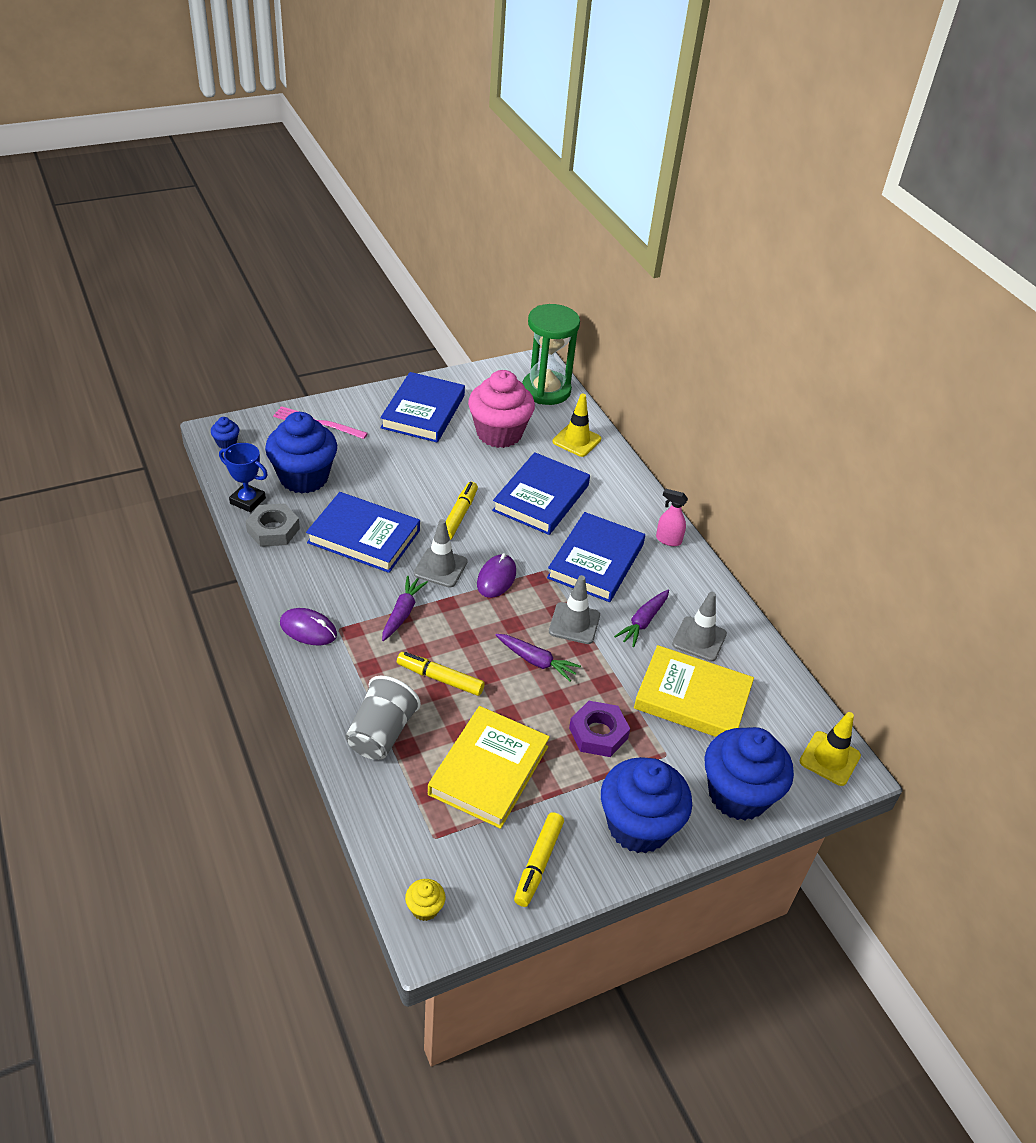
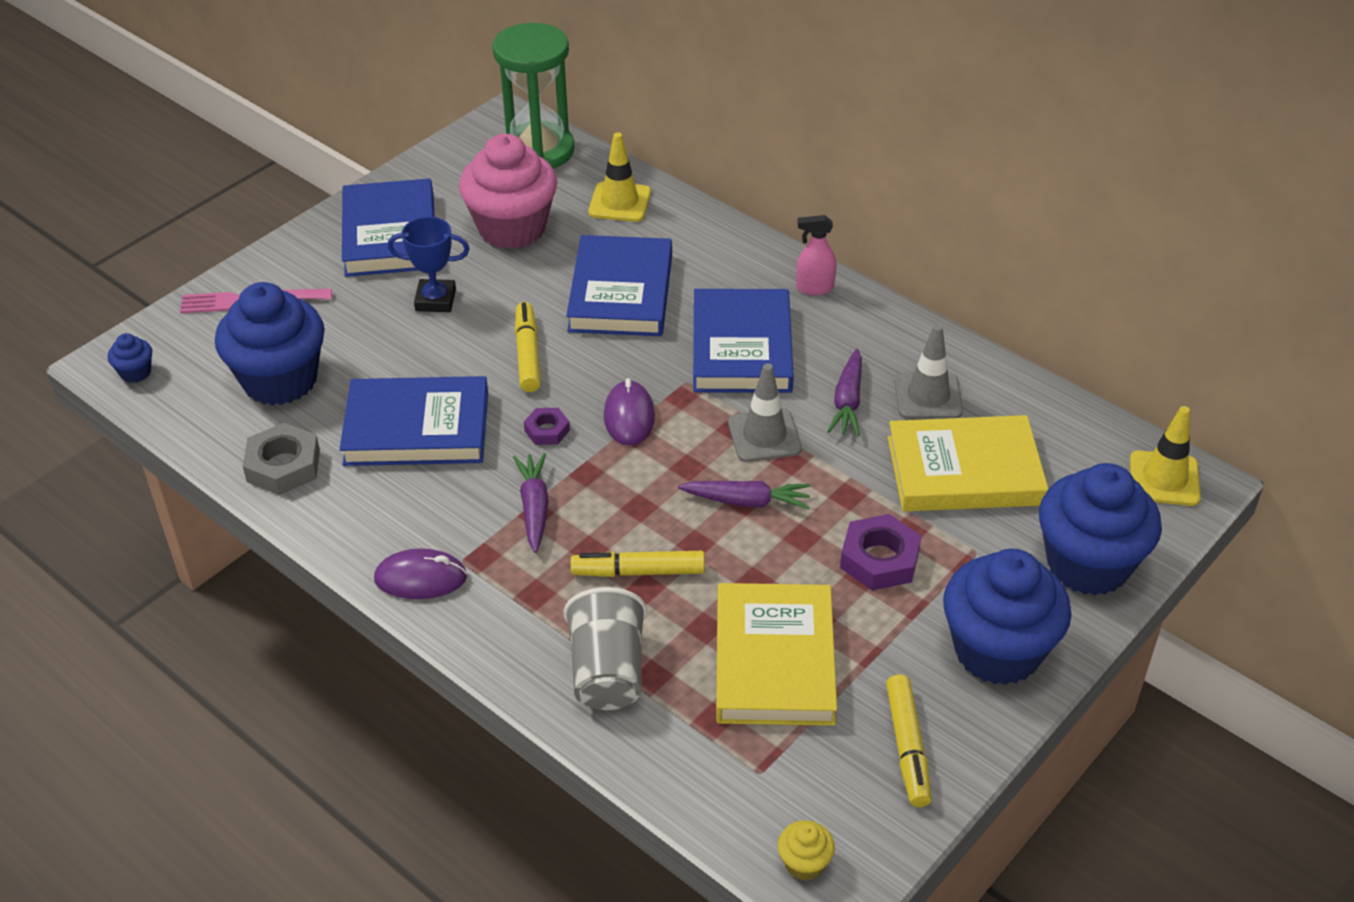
camera: 20 degrees left, 0 degrees up
blue trophy [219,443,268,512] -> blue trophy moved to [388,217,470,312]
grey traffic cone [414,519,468,588] -> purple nut [524,408,570,445]

